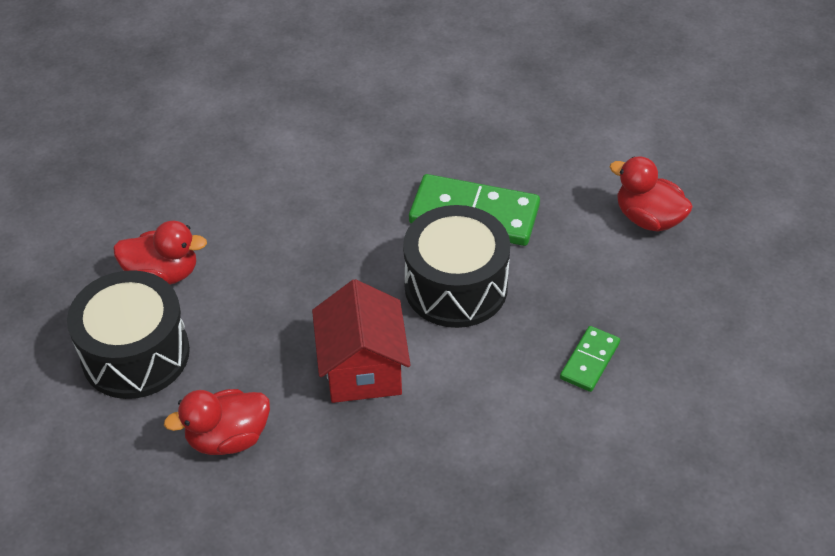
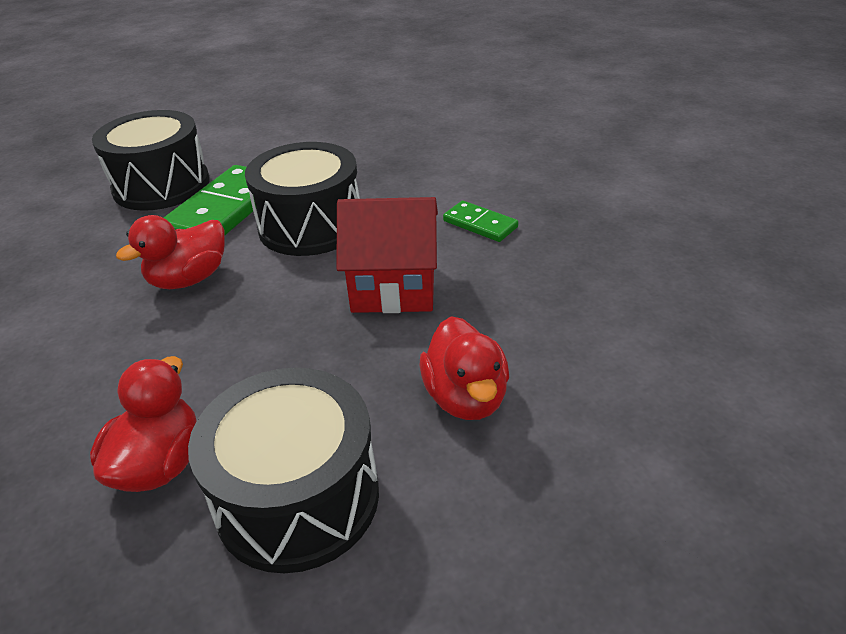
camera: 80 degrees left, 10 degrees down
green domino [560,326,620,392] -> green domino moved to [443,201,518,242]
red duck [610,156,693,232] -> red duck moved to [116,215,225,289]
none -> black drum [92,110,210,211]

